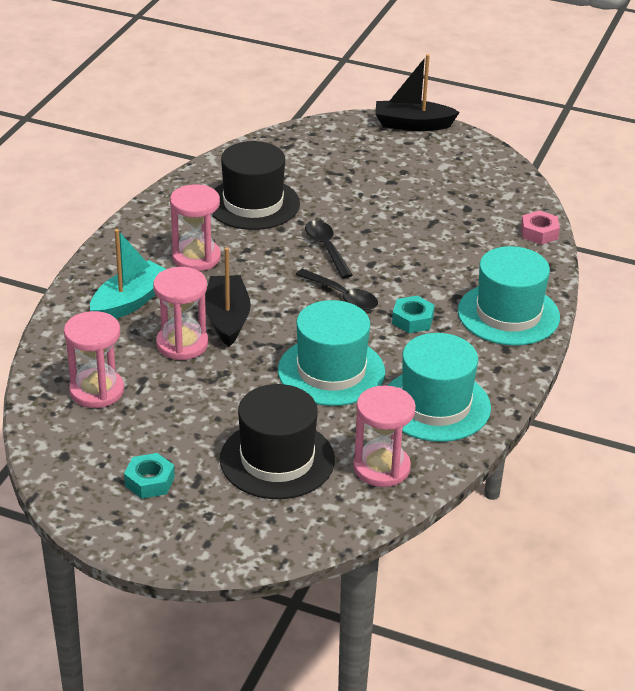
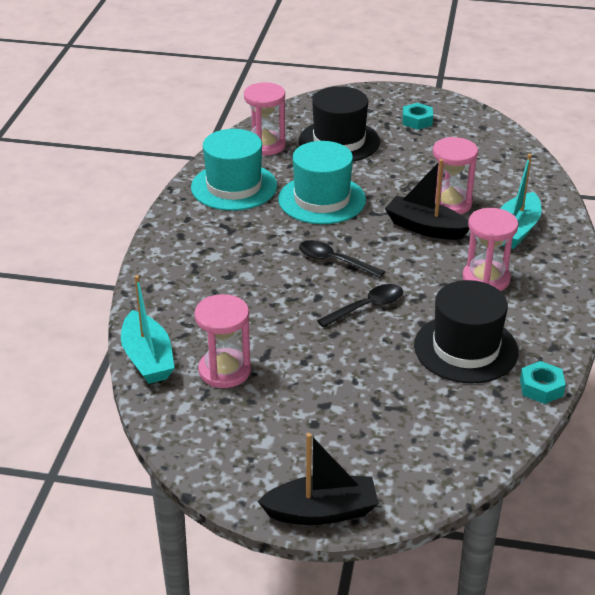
camera: 170 degrees right, 0 degrees up
pink hourglass [64,311,124,408] -> pink hourglass moved to [194,294,251,388]
black boat [205,247,251,347] -> black boat turned 135 degrees clockwise [385,159,470,240]
black spoon [305,220,353,278] -> black spoon turned 90 degrees counterclockwise [317,284,403,328]
turquoise nut [392,296,435,333] -> turquoise nut moved to [520,361,566,404]
turquoise hat [458,246,560,346] -> none
pink nut [521,210,560,245] -> turquoise boat [121,275,174,384]

